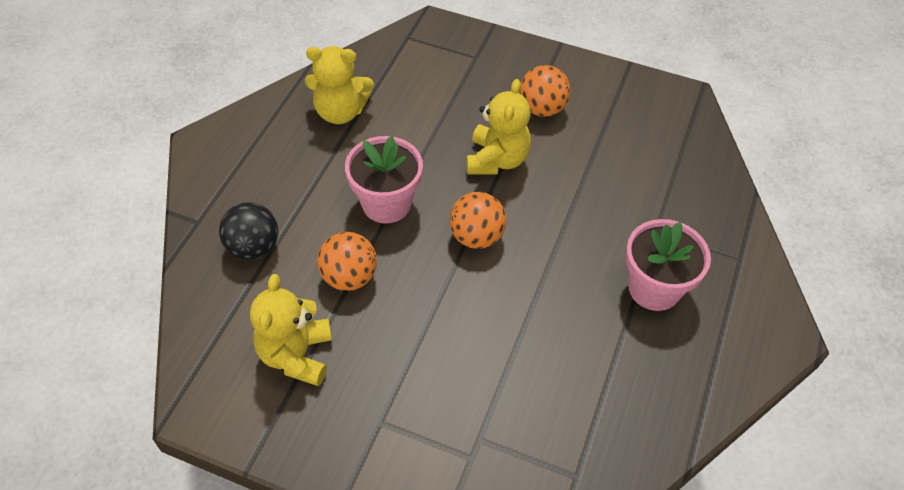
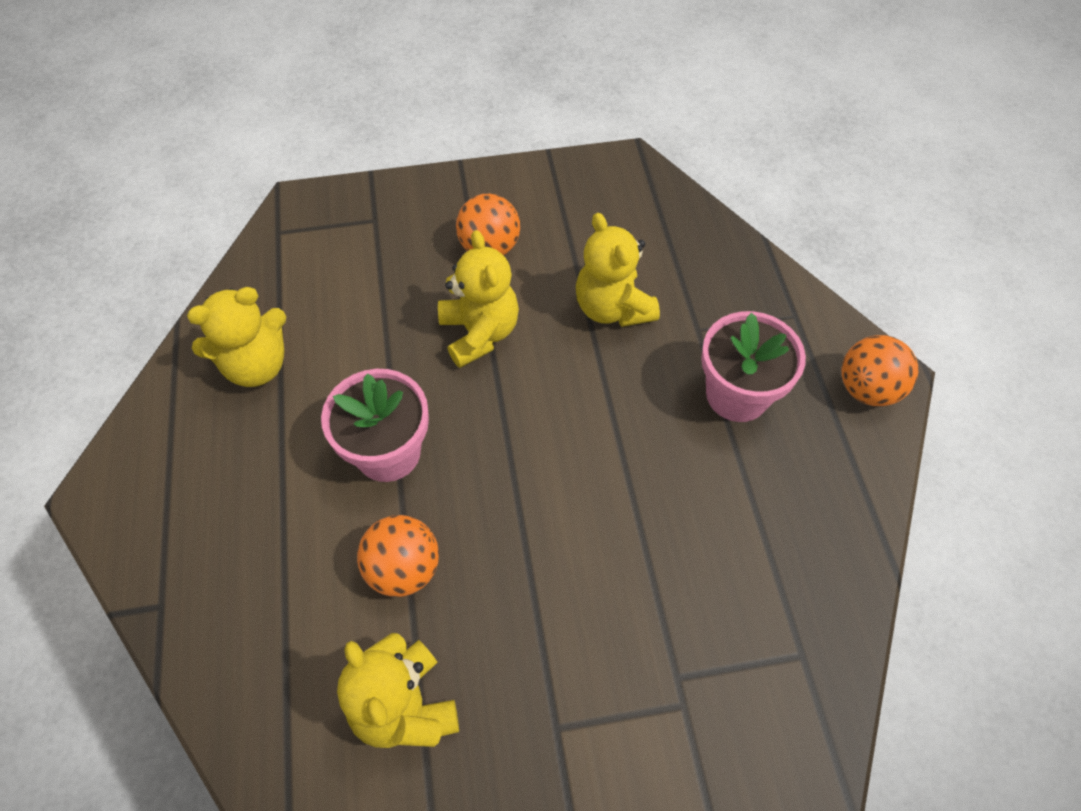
camera: 30 degrees left, 5 degrees up
black ball [219,202,278,260] -> none
orange ball [449,192,506,249] -> orange ball moved to [841,335,918,407]
none -> yellow teddy bear [576,213,660,327]

